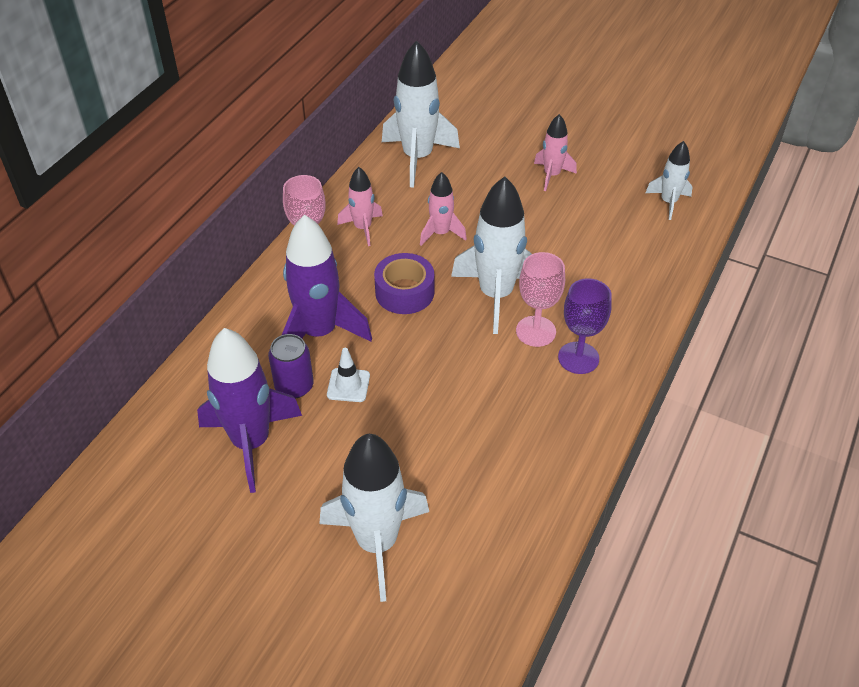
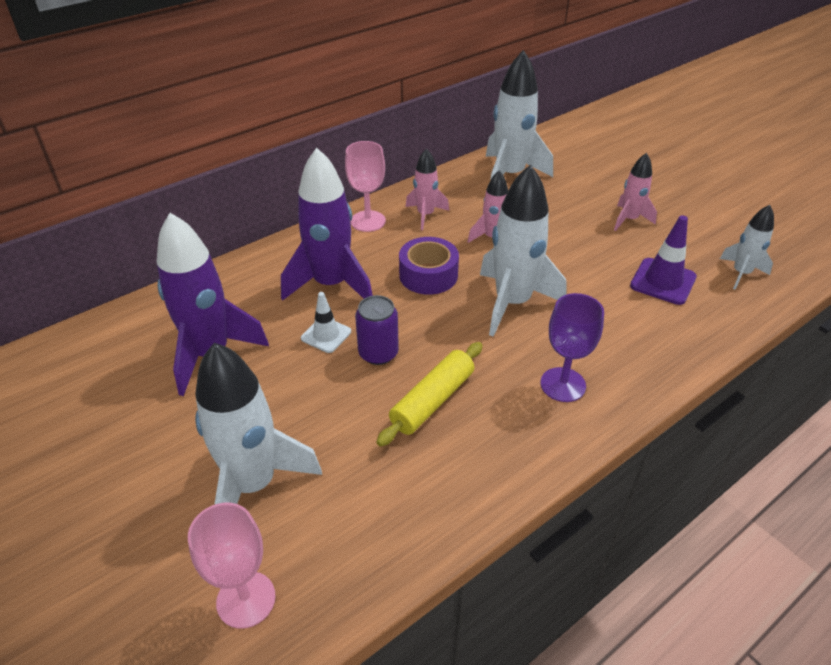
camera: 25 degrees right, 5 degrees down
purple can [268,334,314,399] -> purple can moved to [355,295,399,365]
pink goblet [516,252,565,347] -> pink goblet moved to [188,503,276,629]
none -> yellow rolling pin [376,342,483,447]
none -> purple traffic cone [630,215,697,305]

